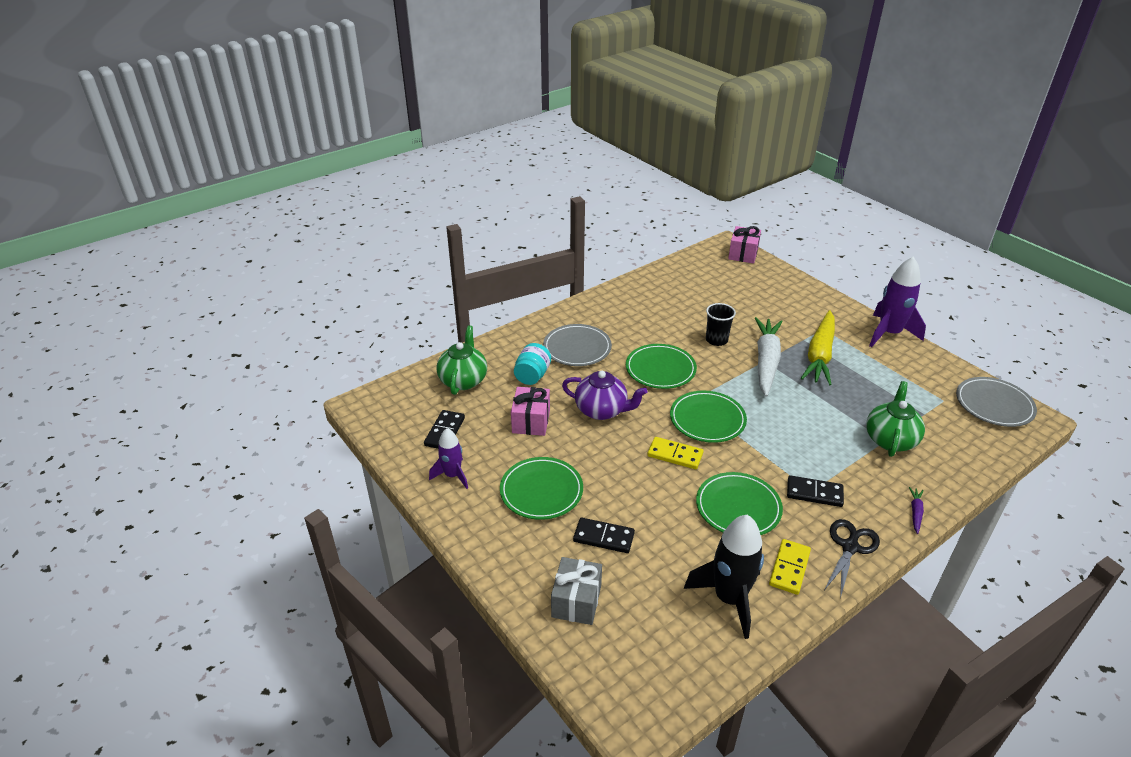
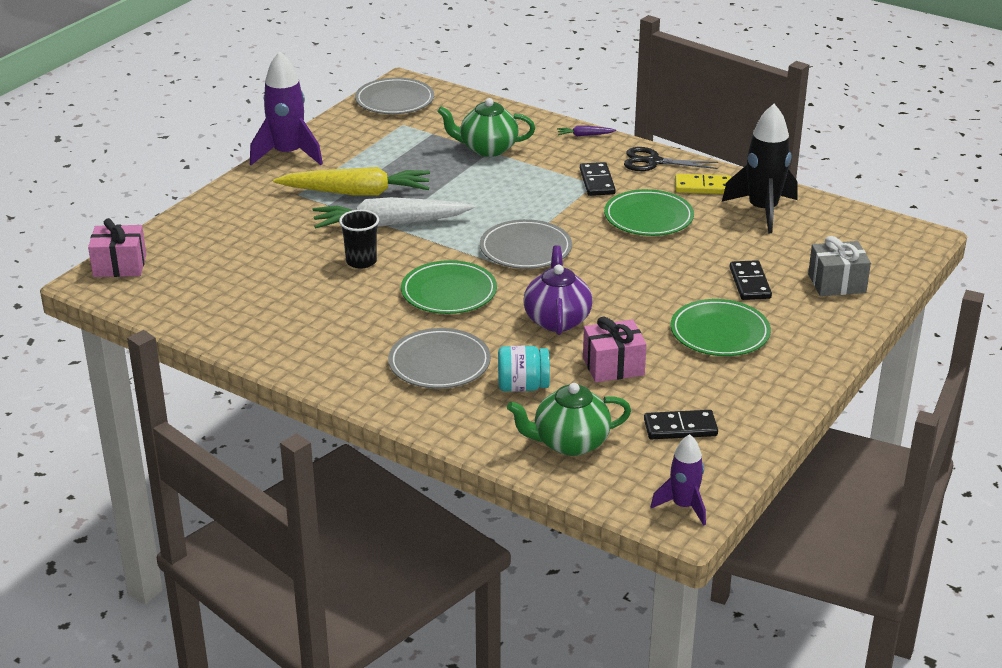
camera: 110 degrees left, 5 degrees down
purple rocket [429,428,468,489] -> purple rocket moved to [651,434,706,525]
yellow domino [647,437,703,469] -> none
green plate [670,391,747,443] -> grey plate [480,219,572,269]

